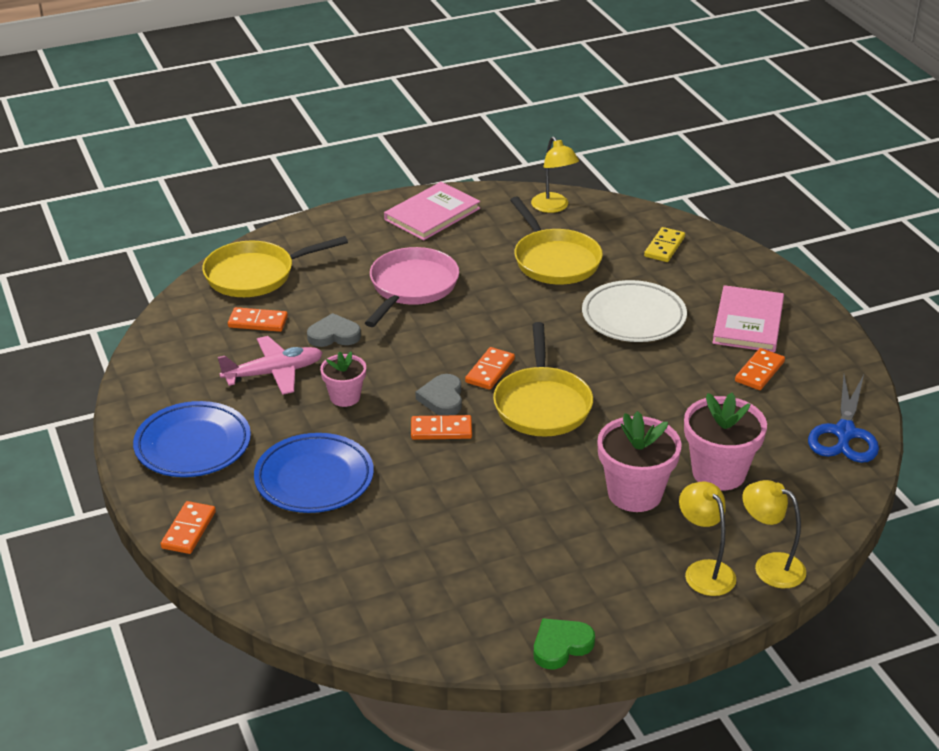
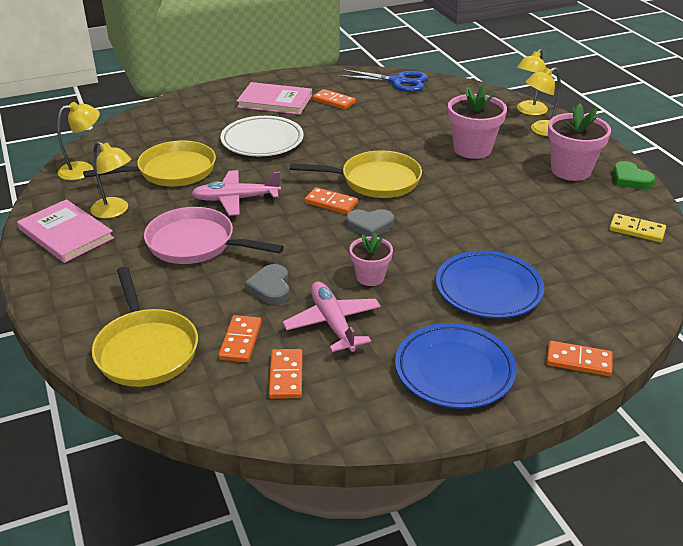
camera: 90 degrees left, 0 degrees up
orange domino [411,415,472,440] -> orange domino moved to [269,349,303,399]
yellow domino [644,227,685,262] -> yellow domino moved to [609,213,666,242]
pink flower pot [684,393,767,491] -> pink flower pot moved to [548,103,611,181]
none -> yellow lamp [90,141,131,218]
none -> pink plane [191,170,281,216]

